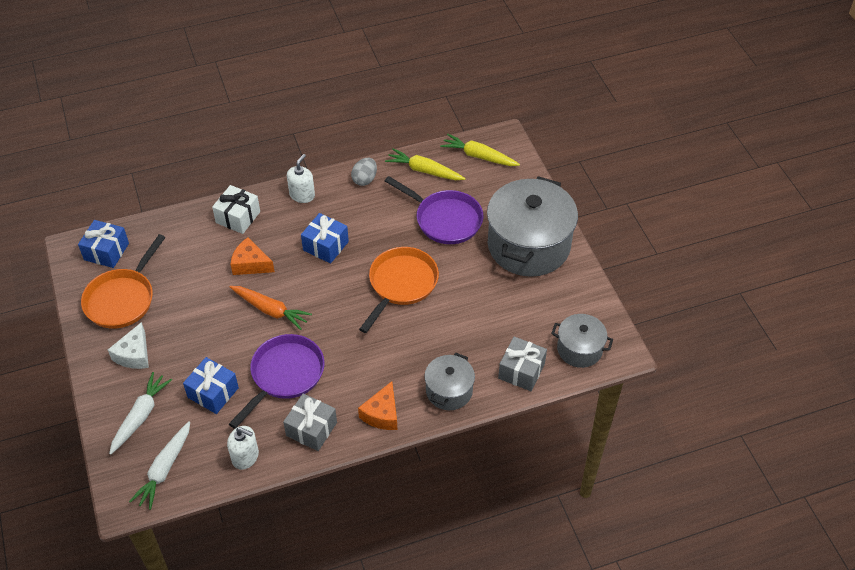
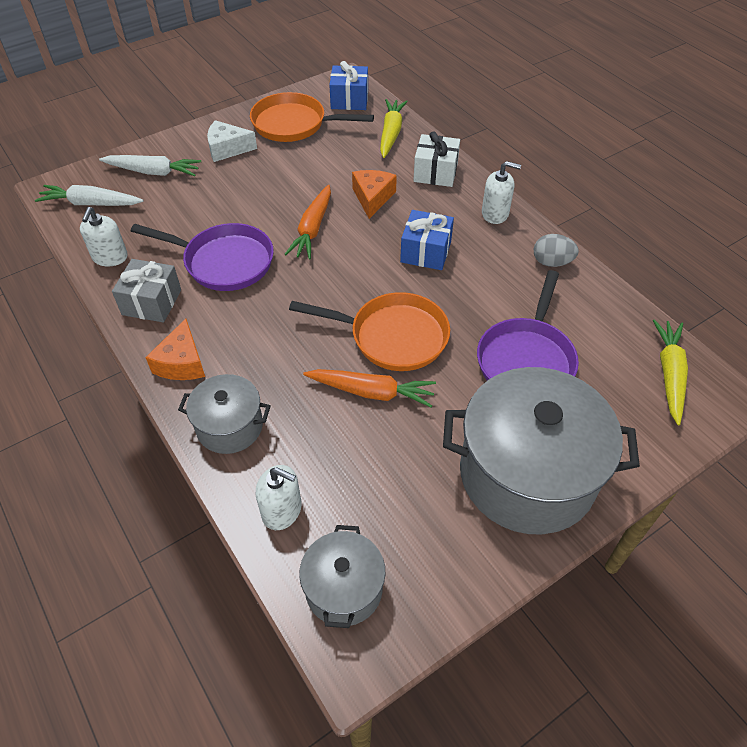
camera: 75 degrees right, 0 degrees up
blue gift [183,357,239,414] -> none
orange cheese [358,381,397,430] -> orange cheese turned 90 degrees counterclockwise [145,318,205,380]
yellow carrot [385,148,466,180] -> yellow carrot moved to [380,99,408,158]
grey gift [498,336,547,391] -> white soap dispenser [256,465,302,530]
none -> orange carrot [303,369,436,407]

